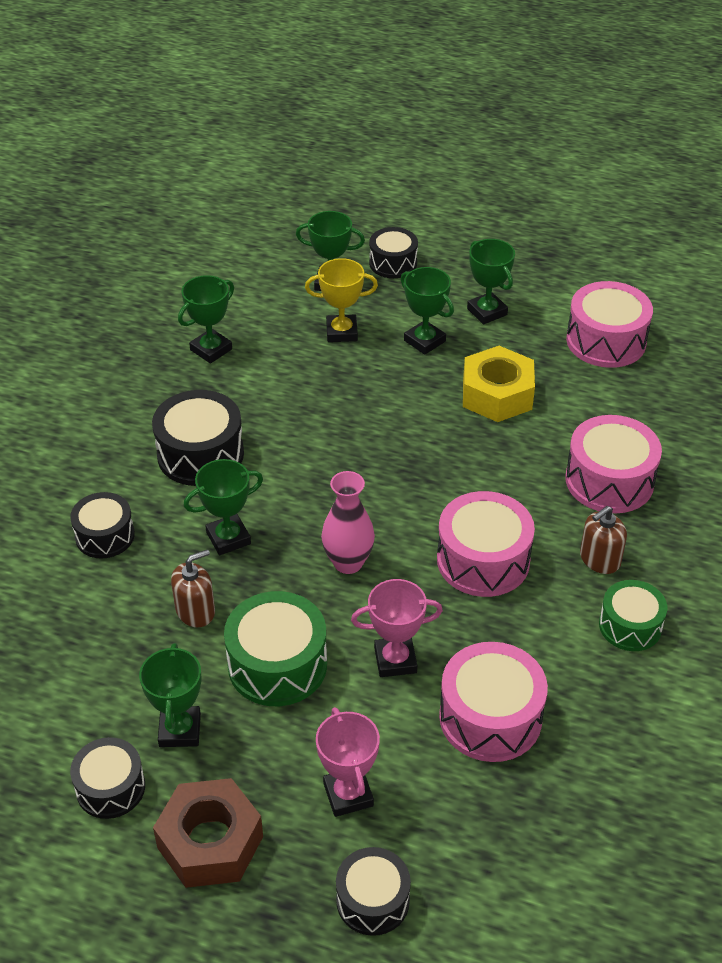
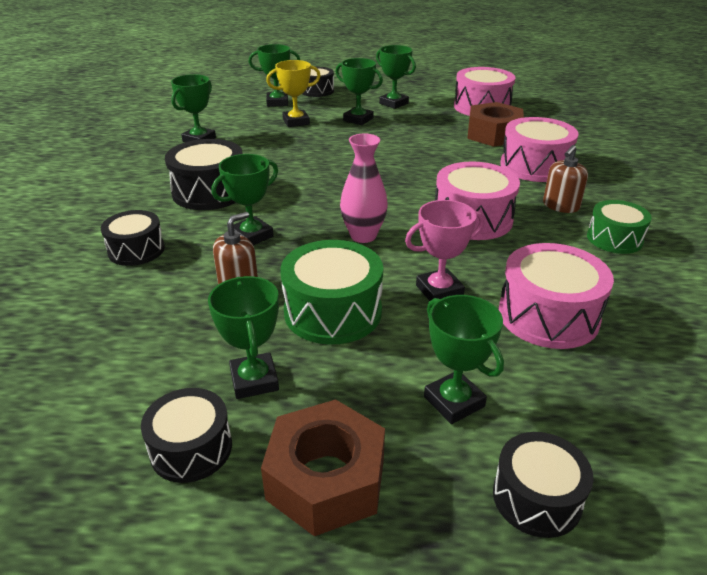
camera: 15 degrees left, 10 degrees down
pink trophy [316,707,380,817] -> green trophy [424,295,504,424]
yellow nut [463,346,535,422] -> none
none -> brown nut [467,102,524,147]

